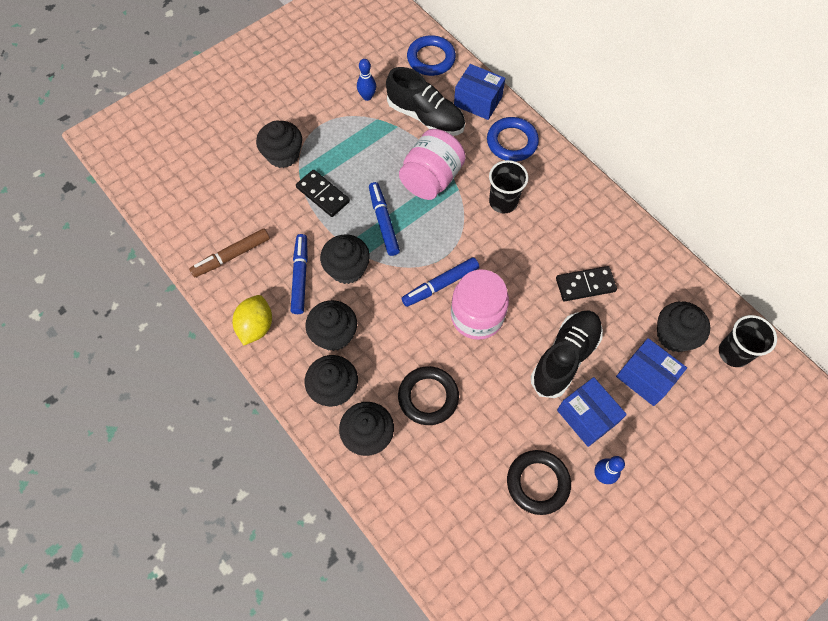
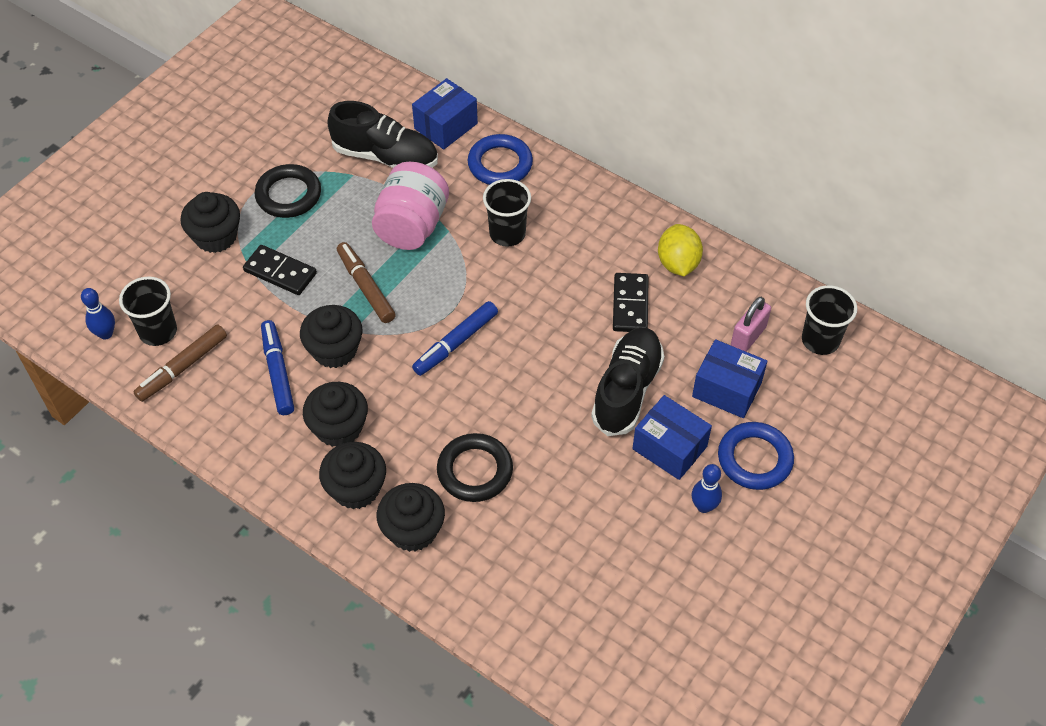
camera: 15 degrees left, 10 degrees down
yellow lemon [233,295,272,345] -> yellow lemon moved to [658,224,703,276]
blue bowling pin [357,59,376,101] -> blue bowling pin moved to [81,288,115,339]
blue marker [369,182,400,256] -> brown marker [337,242,396,323]
blue ring [407,35,456,76] -> blue ring moved to [718,422,794,490]
pink jar [451,269,509,340] -> none
blue box [454,64,505,120] -> blue box turned 60 degrees counterclockwise [412,78,478,150]
black ring [507,450,571,515] -> black ring moved to [255,164,321,218]
black domino [556,266,617,301] -> black domino turned 60 degrees counterclockwise [613,273,649,332]
black cupcake [657,301,710,352] -> pink padlock [731,297,771,352]
none -> black cup [119,277,177,346]

